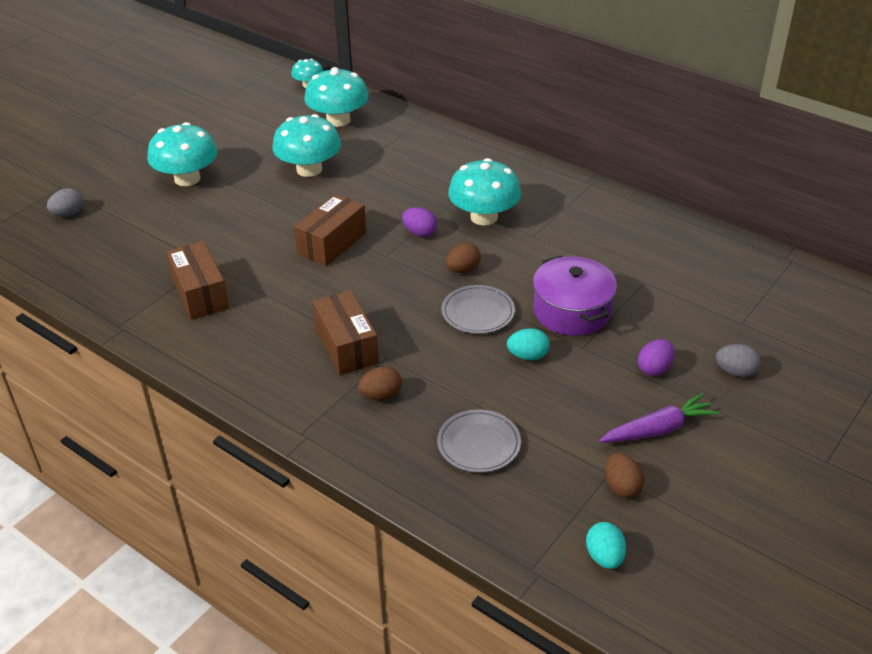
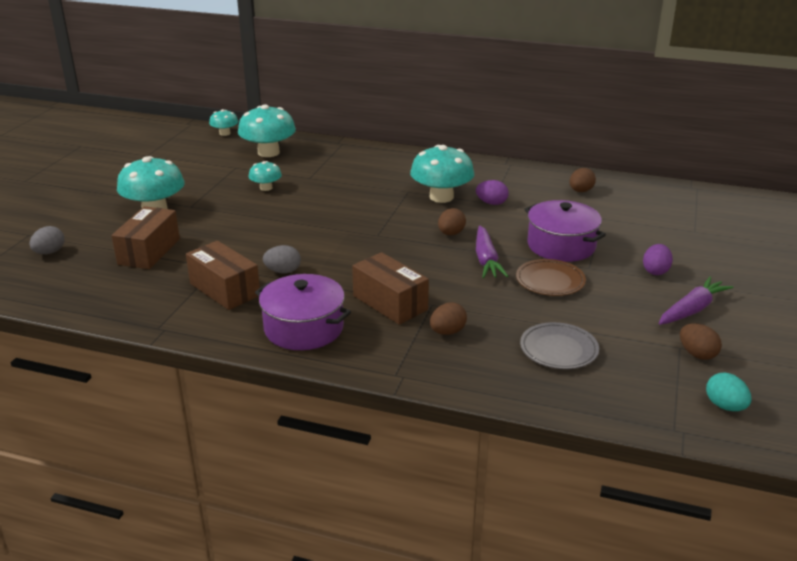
camera: 20 degrees left, 10 degrees down
turquoise mushroom [272,114,341,177] -> turquoise mushroom [248,161,282,191], size x0.53
brown box [294,194,366,266] -> brown box moved to [111,206,180,269]
purple egg [402,207,437,237] -> purple egg moved to [476,180,509,205]
grey plate [442,285,515,334] -> purple carrot [476,225,508,278]
turquoise egg [507,328,550,360] -> brown plate [516,259,586,296]
grey egg [716,344,761,377] -> grey egg moved to [263,245,301,273]
none -> purple pot [255,274,351,350]
none -> brown egg [569,168,596,192]

